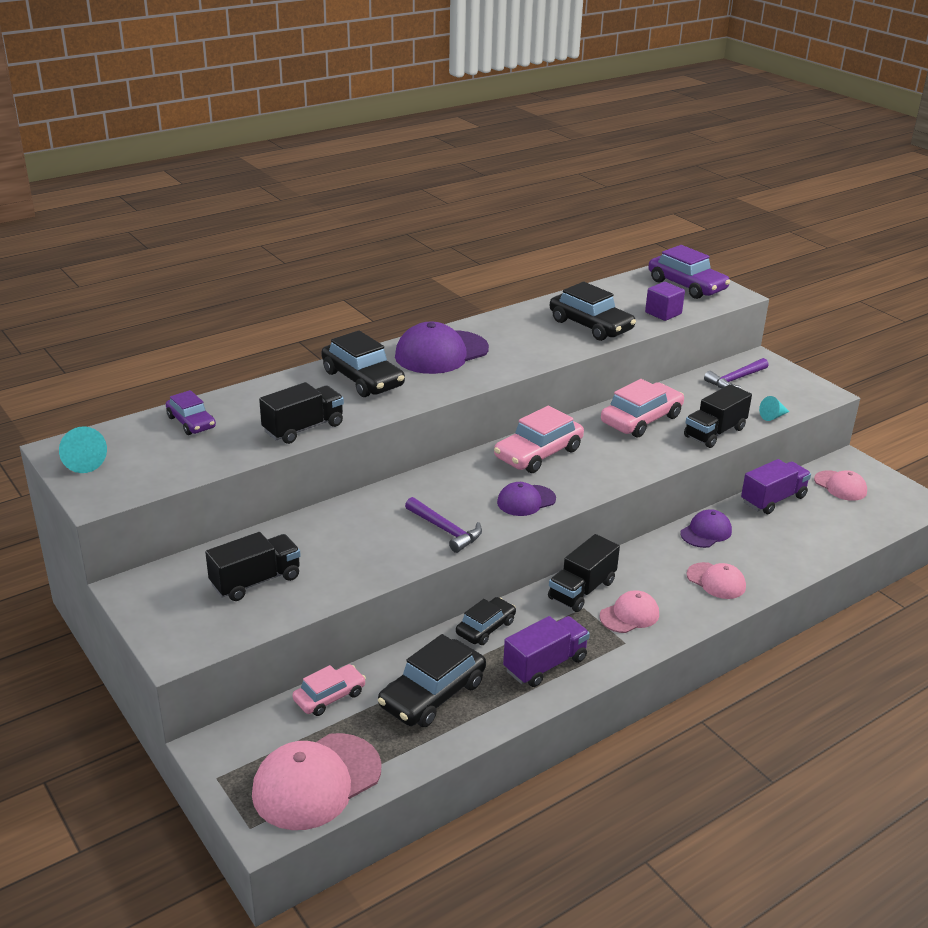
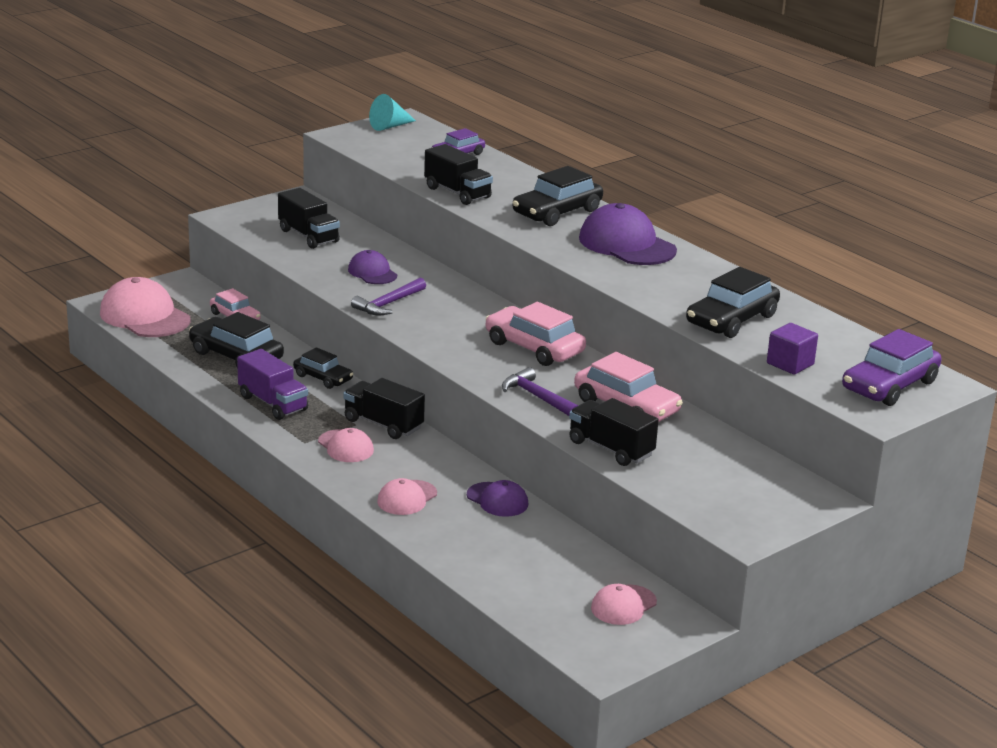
camera: 85 degrees right, 5 degrees down
purple cap [497,482,556,516] -> purple cap moved to [348,250,397,284]
purple hammer [704,358,769,389] -> purple hammer moved to [502,367,579,416]
purple truck [741,459,811,514] -> none
turquoise cone [759,396,789,421] -> none

